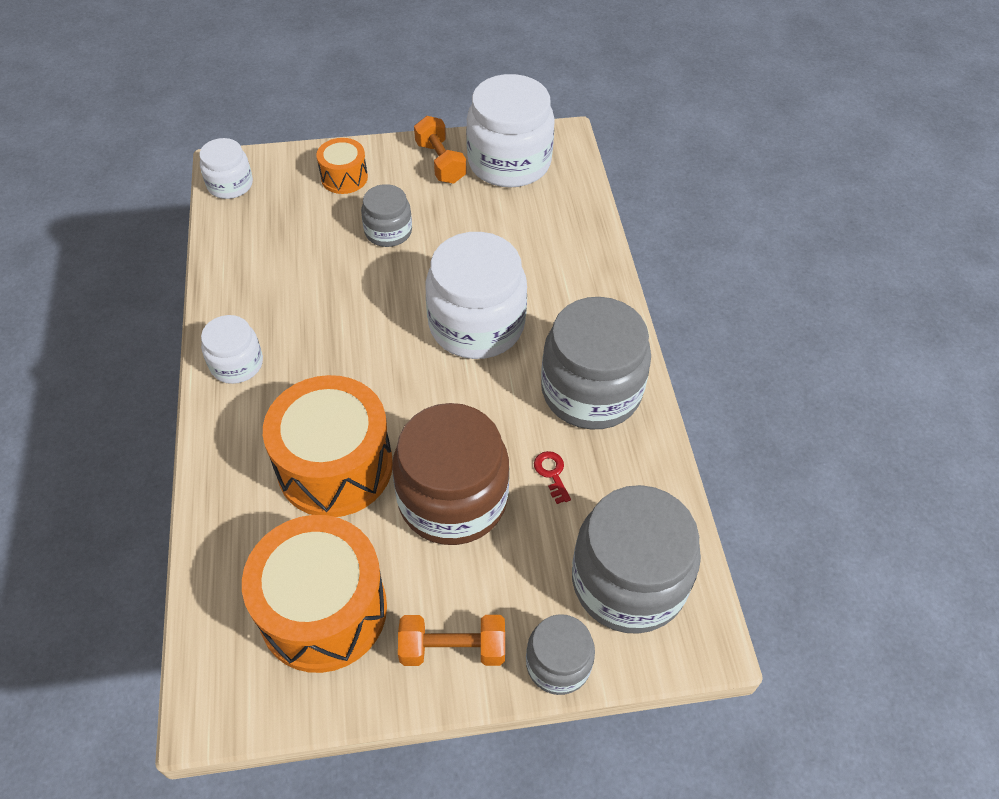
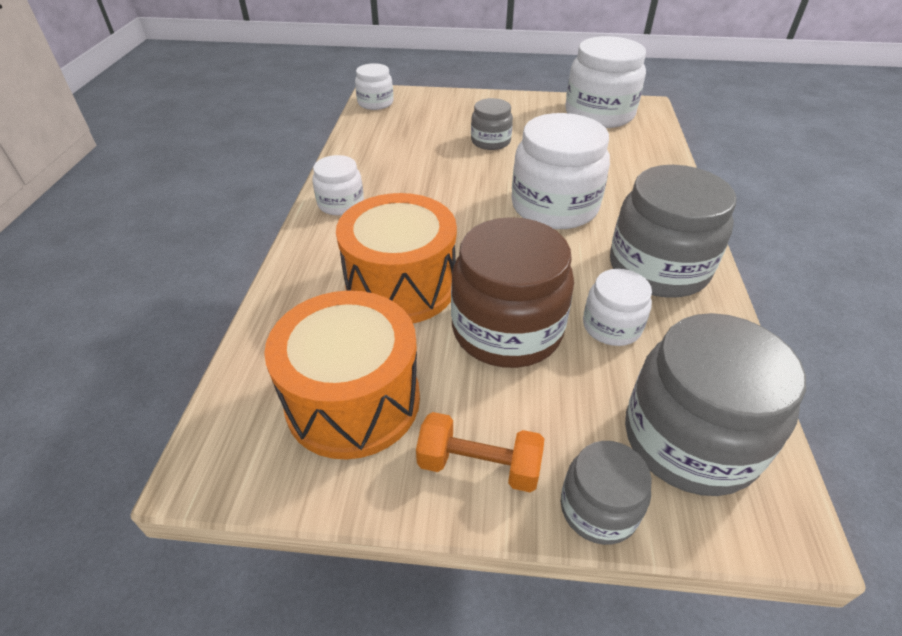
camera: 15 degrees right, 10 degrees down
orange drum [317,138,368,194] -> none
orange dumbbell [414,116,467,184] -> none
red key [534,451,571,504] -> white jar [583,269,652,346]

